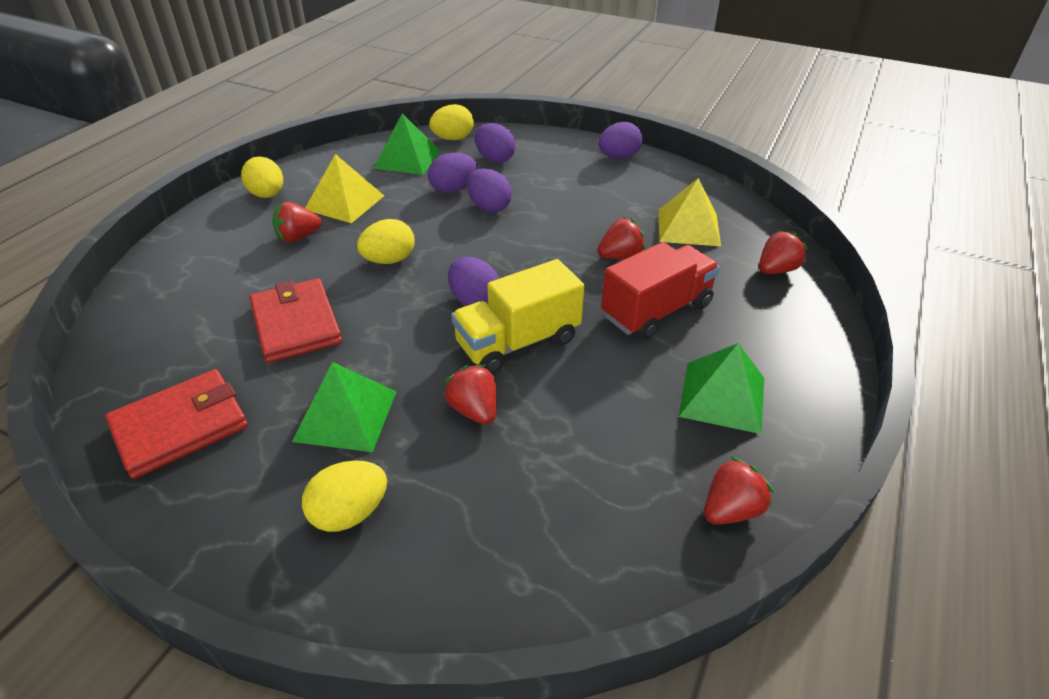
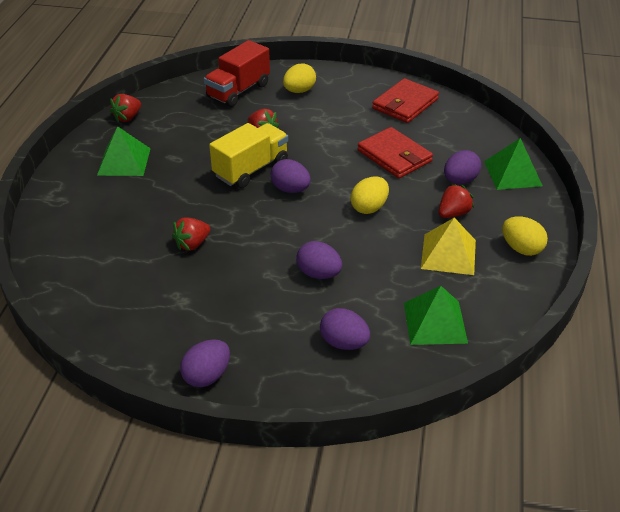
camera: 165 degrees right, 0 degrees up
green pyramid [292,362,397,452] -> green pyramid moved to [484,138,543,190]
purple egg [428,153,477,193] -> purple egg moved to [444,150,481,184]
yellow egg [429,104,474,140] -> none
red truck [601,242,720,340] -> red truck moved to [204,40,270,107]
yellow pyramid [658,178,721,246] -> none
red strawberry [759,230,808,274] -> none

